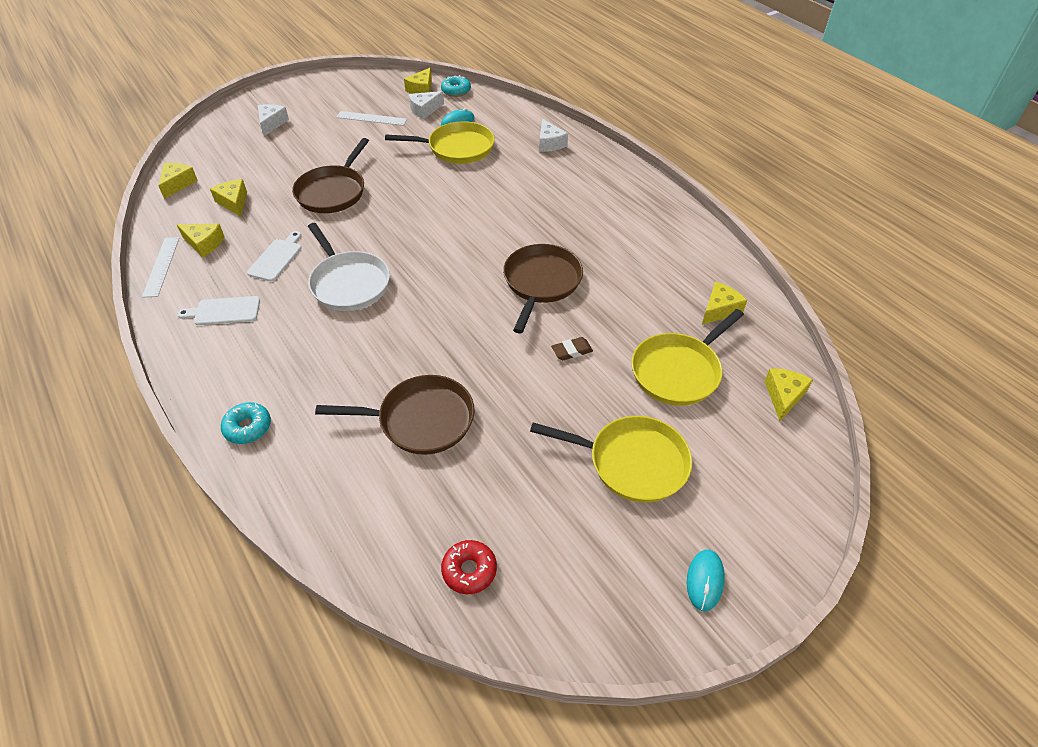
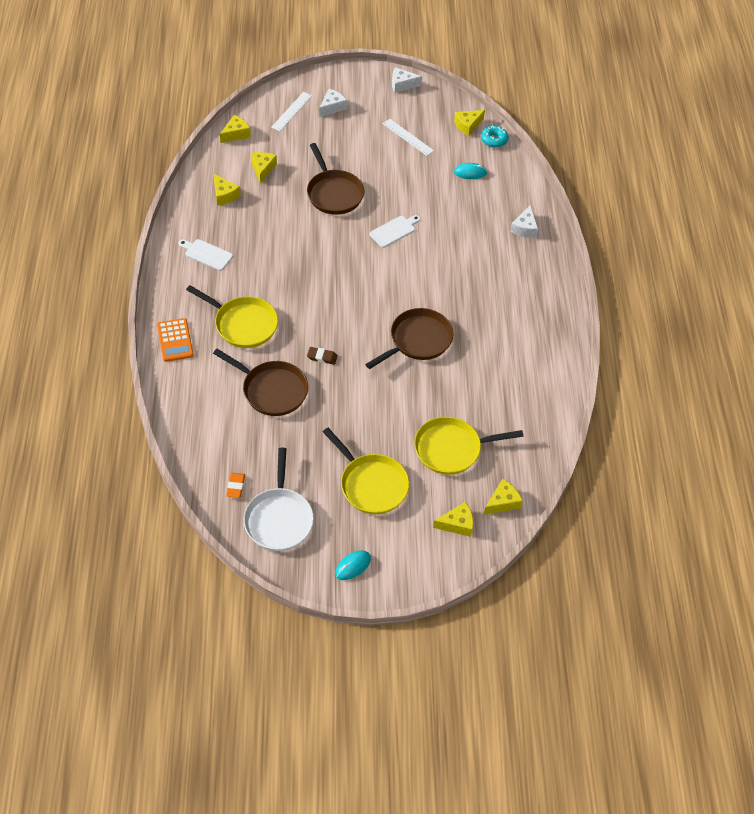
camera: 30 degrees right, 5 degrees up
white ruler [142,237,180,298] -> white ruler moved to [271,92,312,131]
turquoise donut [221,402,271,444] -> orange calculator [157,318,194,362]
white cutting board [247,231,302,282] -> white cutting board moved to [370,215,420,248]
brown pan [292,138,369,213] -> brown pan turned 75 degrees counterclockwise [307,143,365,215]
white pan [308,223,390,311] -> white pan moved to [244,448,314,551]
yellow pan [385,121,495,164] -> yellow pan moved to [186,285,278,348]
white cheese [409,91,444,119] -> white cheese moved to [392,67,422,93]
red donut [441,540,497,594] -> orange eraser [226,473,245,498]
brown eraser [551,337,593,360] -> brown eraser moved to [307,347,338,365]
yellow cheese [702,281,747,325] -> yellow cheese moved to [433,502,473,537]

